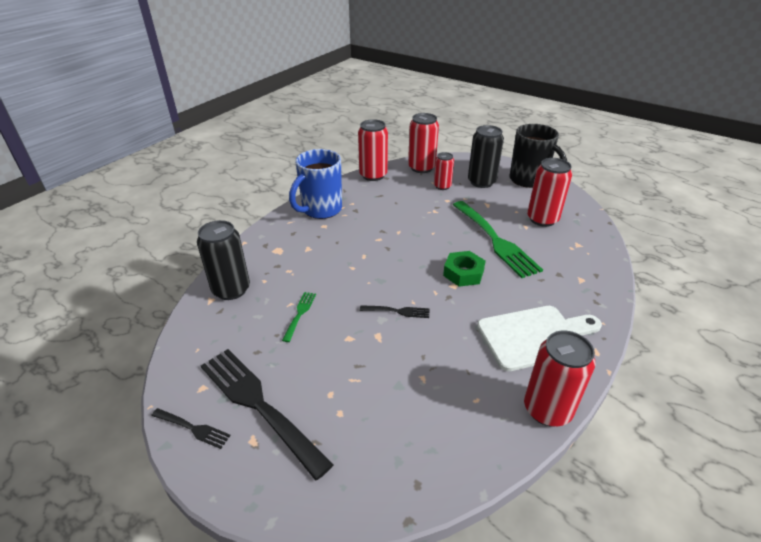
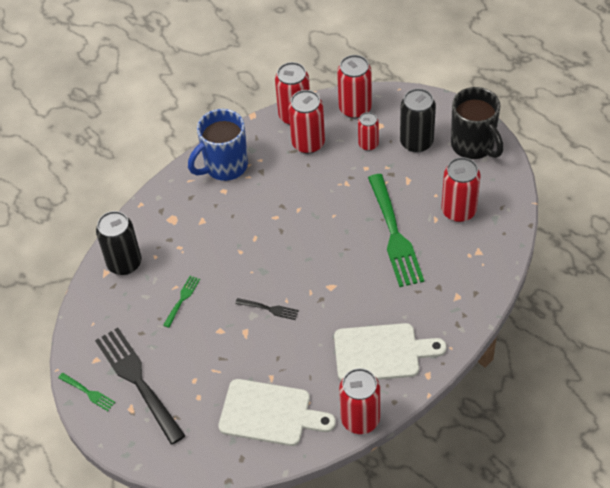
camera: 15 degrees right, 15 degrees up
black fork [151,408,231,449] -> green fork [58,373,115,411]
green nut [443,251,486,287] -> none
none -> white cutting board [218,379,336,446]
none -> red can [288,90,325,154]

